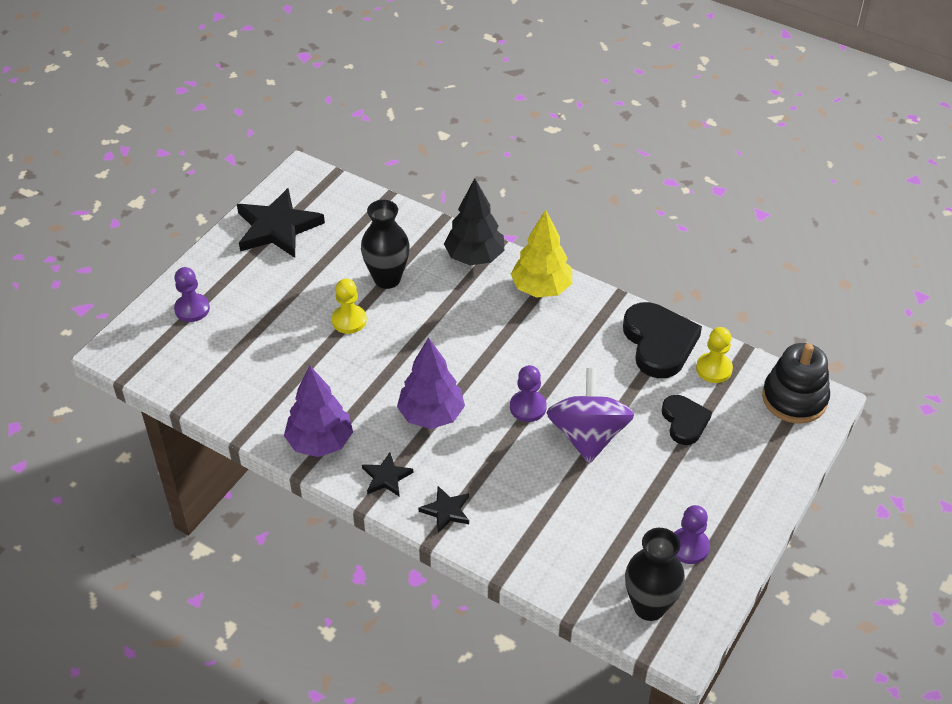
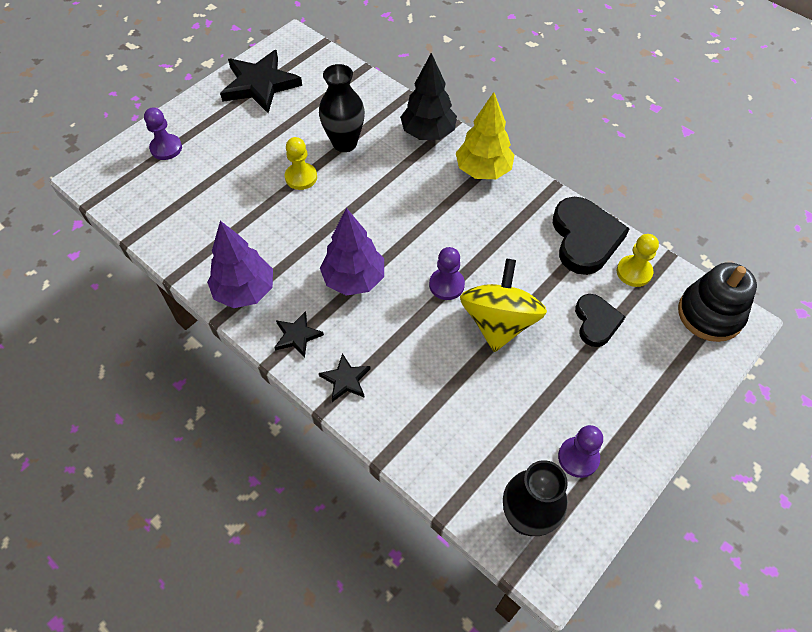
camera: 10 degrees right, 10 degrees up
purple spinning top [546,368,634,463] -> yellow spinning top [460,259,547,352]

